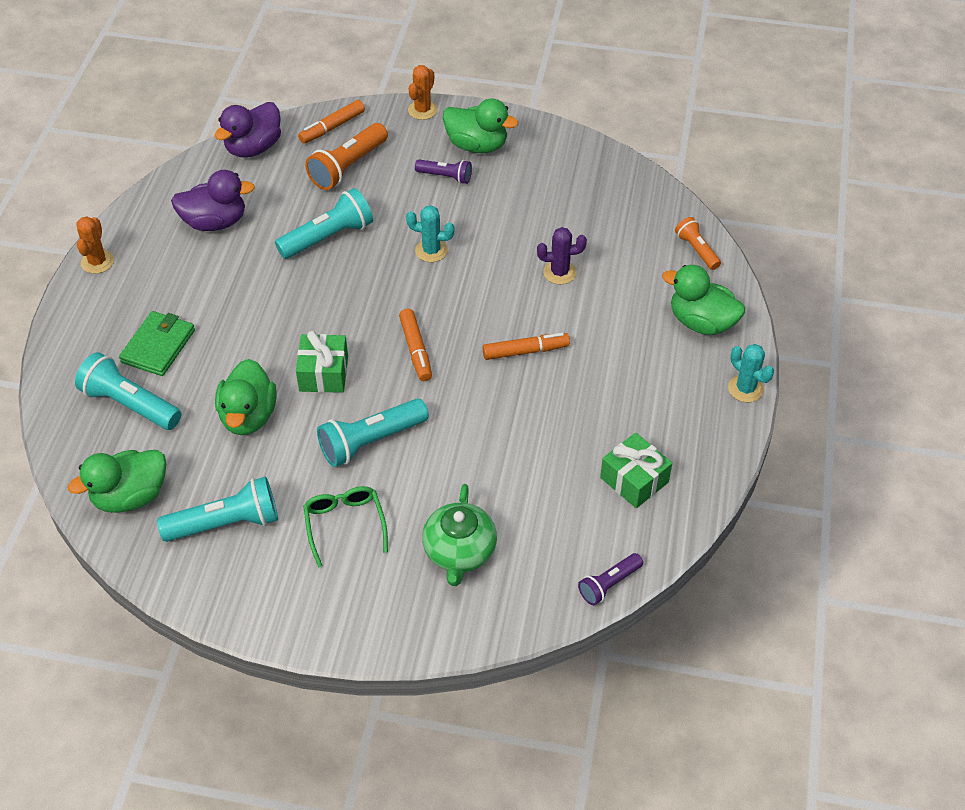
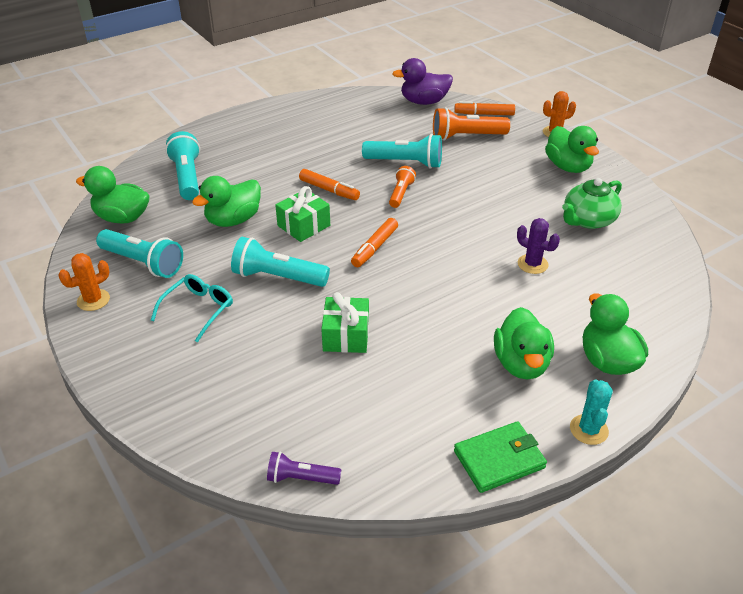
camera: 45 degrees right, 10 degrees down
orange cactus [76,216,114,274] -> orange cactus moved to [58,253,110,311]
green wallet [119,311,195,376] -> green wallet moved to [454,421,547,493]
purple duck [171,170,255,231] -> none
green glasses [303,486,388,567] -> turquoise glasses [151,274,233,342]
turquoise cactus [406,205,455,262] -> none
purple flashlight [415,160,472,184] -> none
green teapot [422,484,497,586] -> green teapot moved to [562,178,622,229]
orange marker [483,333,570,360] -> orange marker moved to [299,169,360,200]
green gift [600,433,672,508] -> green gift moved to [321,292,369,353]
orange flashlight [675,217,721,270] -> orange flashlight moved to [389,166,416,208]
none -> green duck [494,307,554,379]

